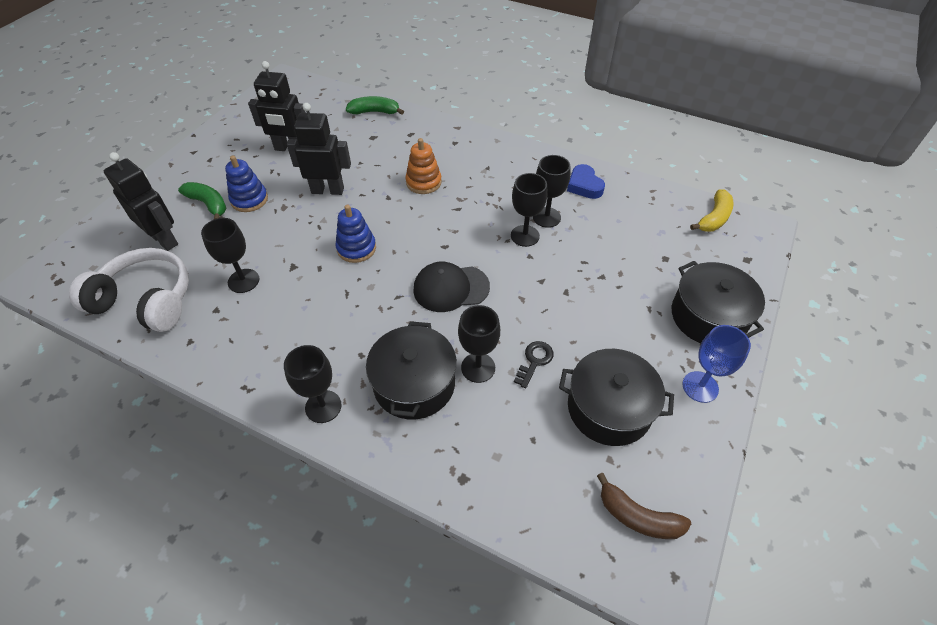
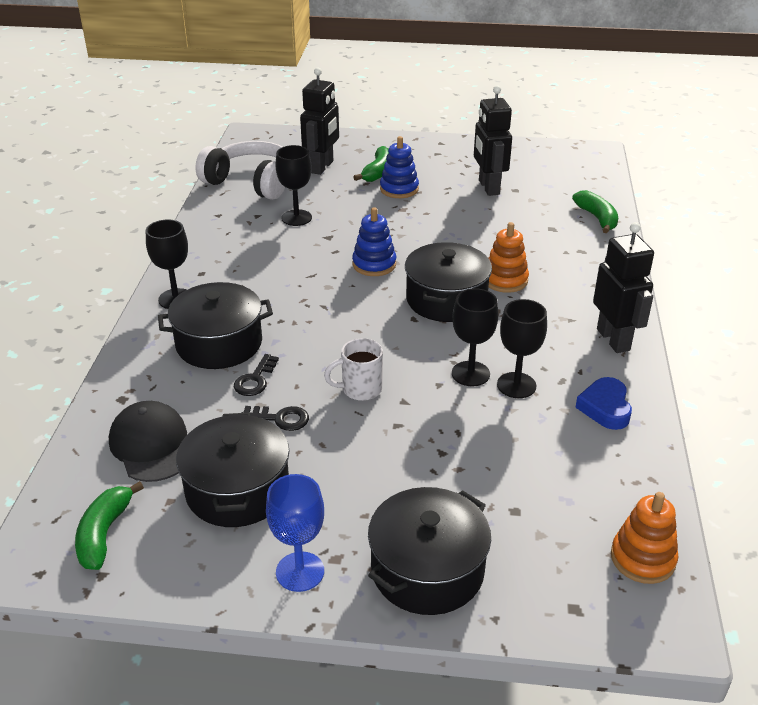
camera: 70 degrees right, 15 degrees down
white headphones [69,248,189,332] -> white headphones turned 60 degrees counterclockwise [195,141,285,200]
black robot [287,103,351,195] -> black robot moved to [593,222,654,353]
black cap [413,262,490,312] -> black cap moved to [109,401,187,482]
black goblet [458,305,500,383] -> black key [234,354,279,396]
blue heart [567,164,605,199] -> blue heart turned 45 degrees counterclockwise [575,377,632,430]
brown banana [597,473,691,539] -> green banana [75,481,144,570]
yellow banana [690,189,734,232] -> orange stacking toy [611,492,678,584]
none -> white mug [324,338,383,401]
none -> black pot [405,242,492,322]

